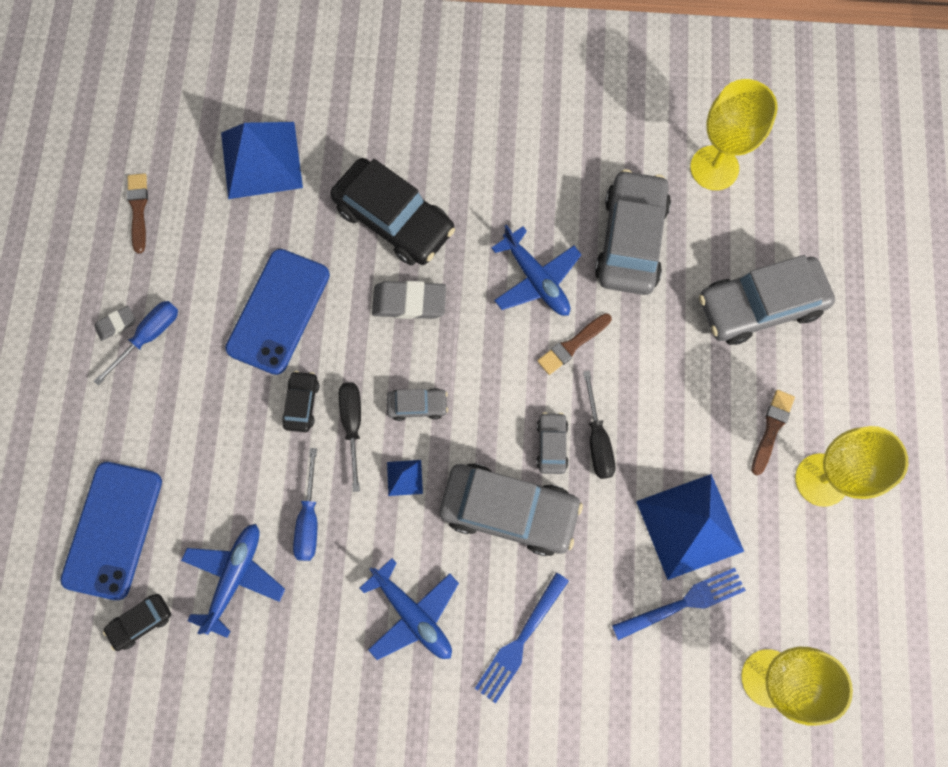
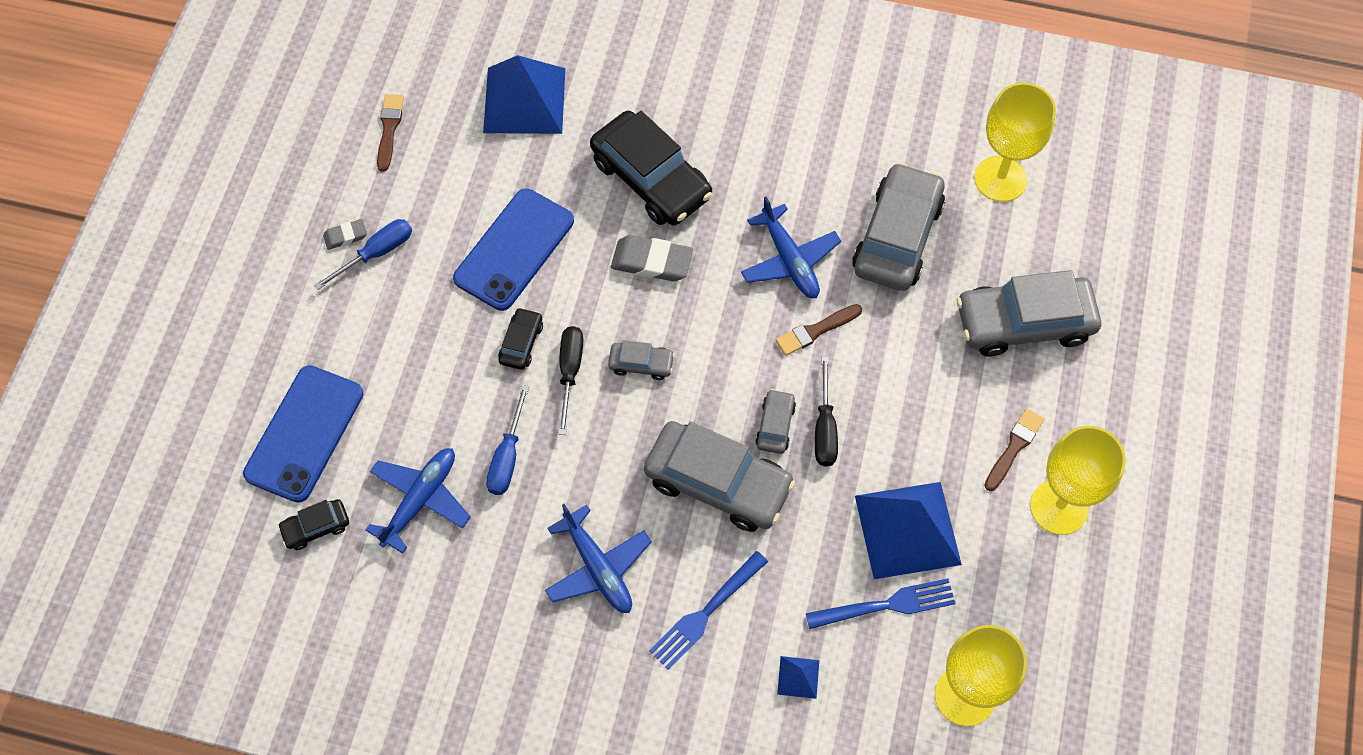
camera: 10 degrees right, 10 degrees down
blue pyramid [387,460,423,496] -> blue pyramid moved to [777,656,819,699]

